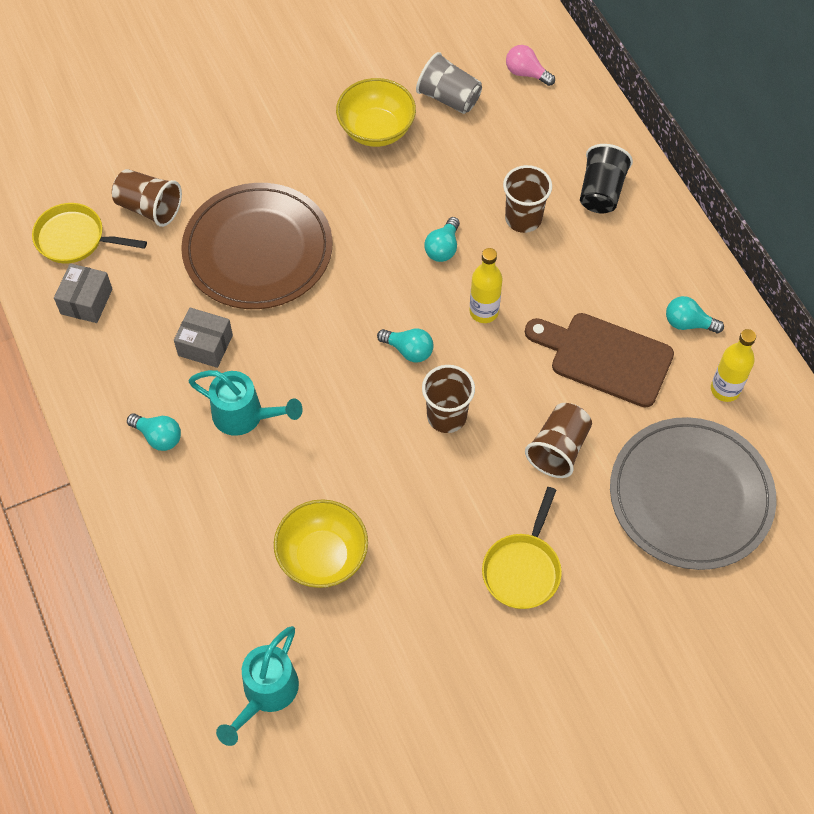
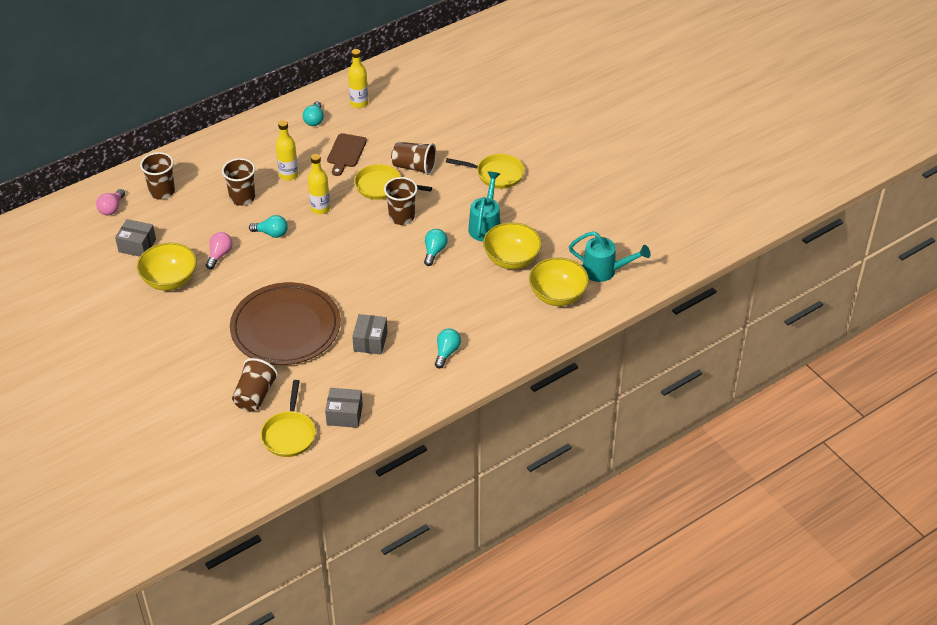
camera: 100 degrees left, 15 degrees down
turquoise watering can [189,370,303,436] -> turquoise watering can moved to [468,171,501,242]
turquoise light bulb [377,328,434,363] -> turquoise light bulb moved to [424,229,448,266]
grey cup [416,52,482,114] -> grey box [115,219,156,257]
brown cutting board [525,313,674,407] -> brown cutting board [327,133,367,176], size x0.64
black cup [580,144,633,214] -> none
grey plate [610,417,776,570] -> none
none -> brown cup [140,152,175,200]
none -> pink light bulb [206,232,233,269]
none -> yellow bottle [276,120,298,181]
none -> yellow pan [354,164,432,200]
none -> yellow bowl [529,257,589,306]

